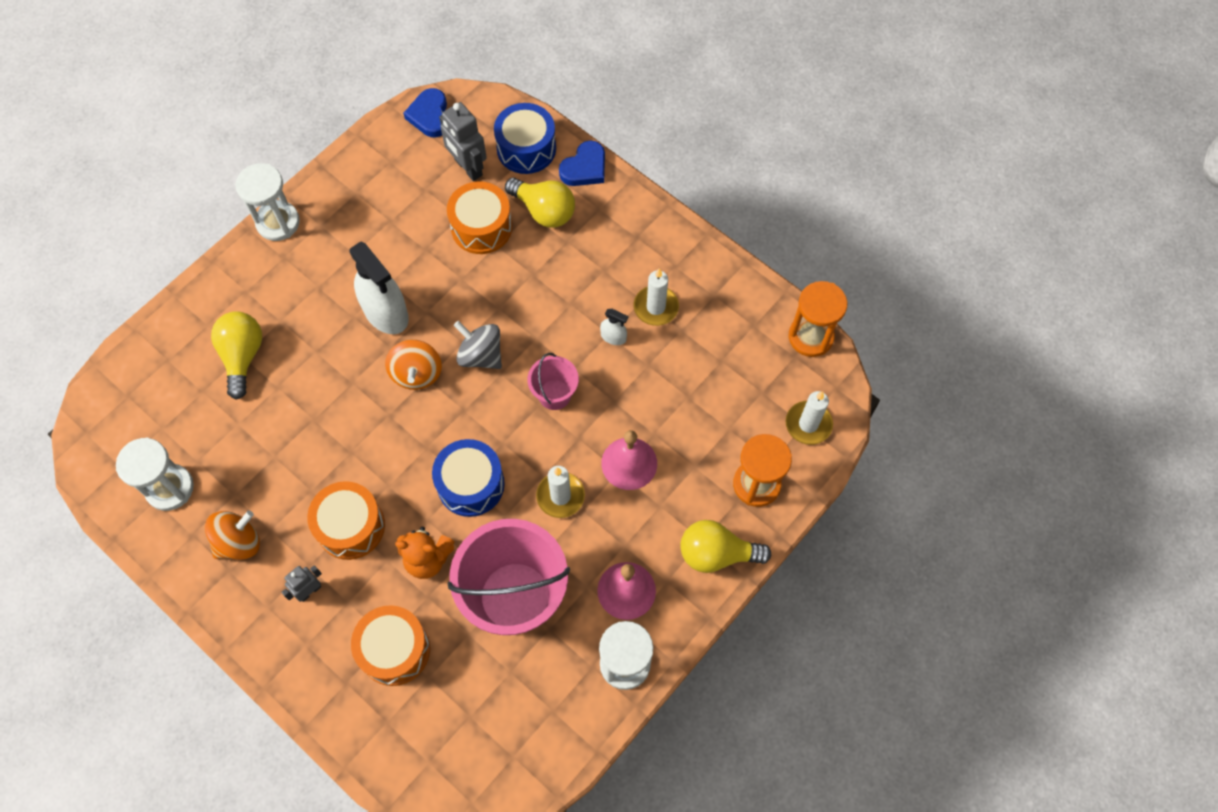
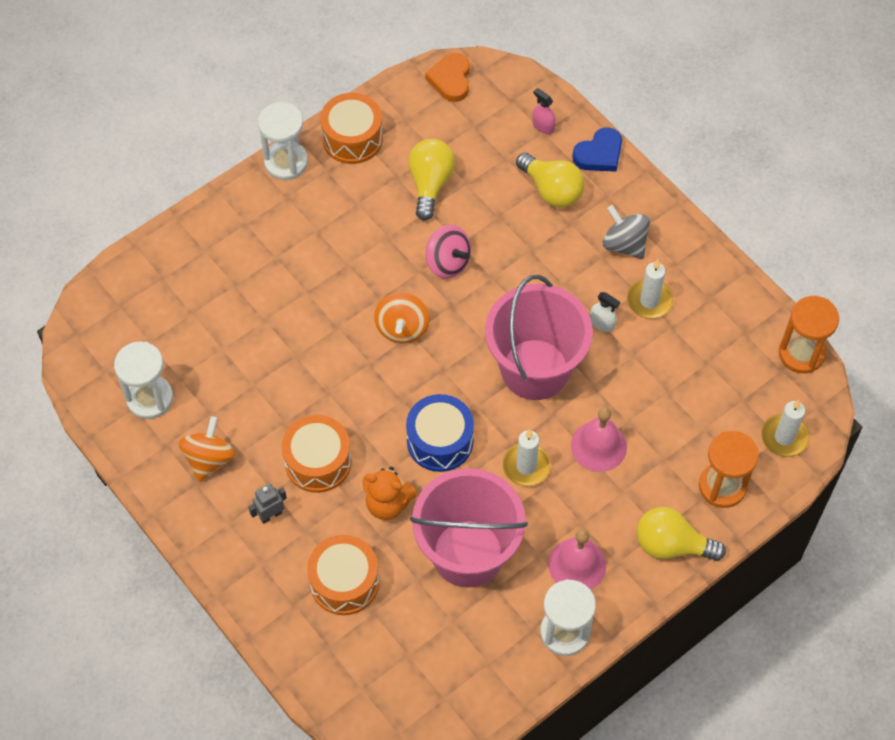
camera: 10 degrees right, 5 degrees down
orange spinning top [205,510,260,560] -> orange spinning top turned 45 degrees counterclockwise [179,416,235,482]
yellow light bulb [211,311,262,400] -> yellow light bulb moved to [408,139,455,221]
white spray bottle [349,242,409,334] -> none
blue heart [403,88,447,138] -> orange heart [425,53,470,102]
grey robot [439,102,487,181] -> none
orange drum [447,181,512,254] -> orange drum moved to [320,93,383,164]
grey spinning top [454,321,502,369] -> grey spinning top moved to [603,205,650,259]
blue drum [494,103,556,174] -> pink spray bottle [533,88,556,134]
pink bucket [528,353,579,410] -> pink bucket [485,275,593,400], size x2.08
none -> pink spinning top [426,225,471,279]

